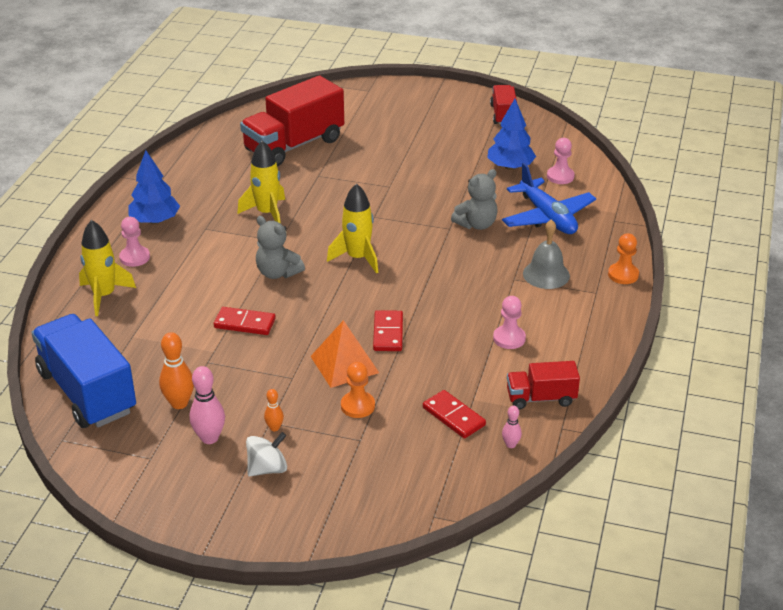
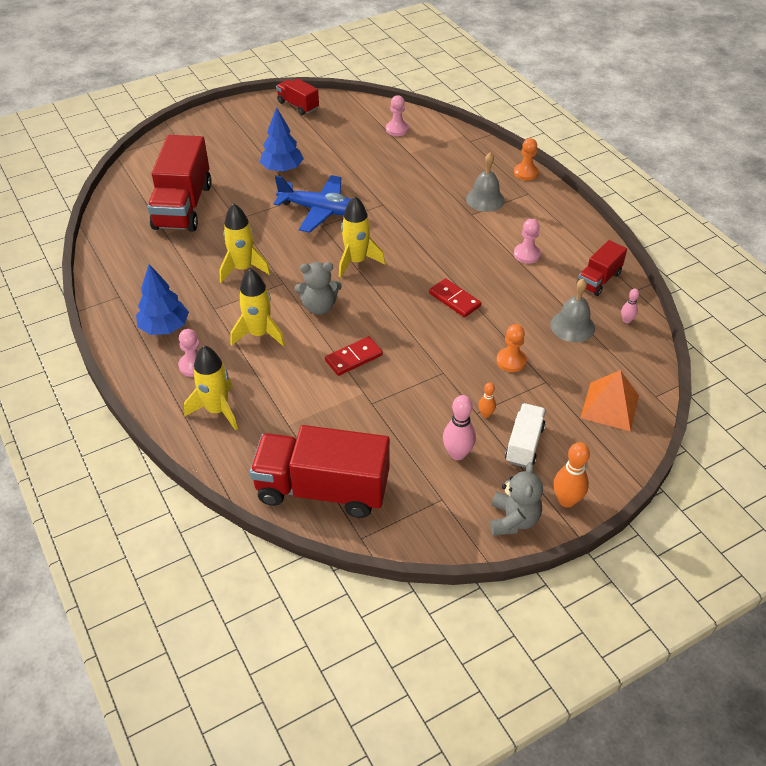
camera: 45 degrees left, 10 degrees up
blue truck [31,314,136,428] -> red truck [250,425,390,518]
orange bowling pin [159,332,194,409] -> orange bowling pin moved to [553,442,590,507]
white spinning top [246,432,287,476] -> white truck [505,403,546,468]
orange pyramid [310,320,379,388] -> orange pyramid moved to [581,370,639,431]
red domino [423,390,486,438] -> grey bell [550,279,595,342]
grey teddy bear [451,169,498,230] -> grey teddy bear moved to [490,462,543,536]
blue tree [487,99,536,170] -> blue tree moved to [260,107,304,172]
blue plane [502,163,596,234] -> blue plane moved to [273,175,351,233]
none -> yellow rocket [231,269,285,347]

